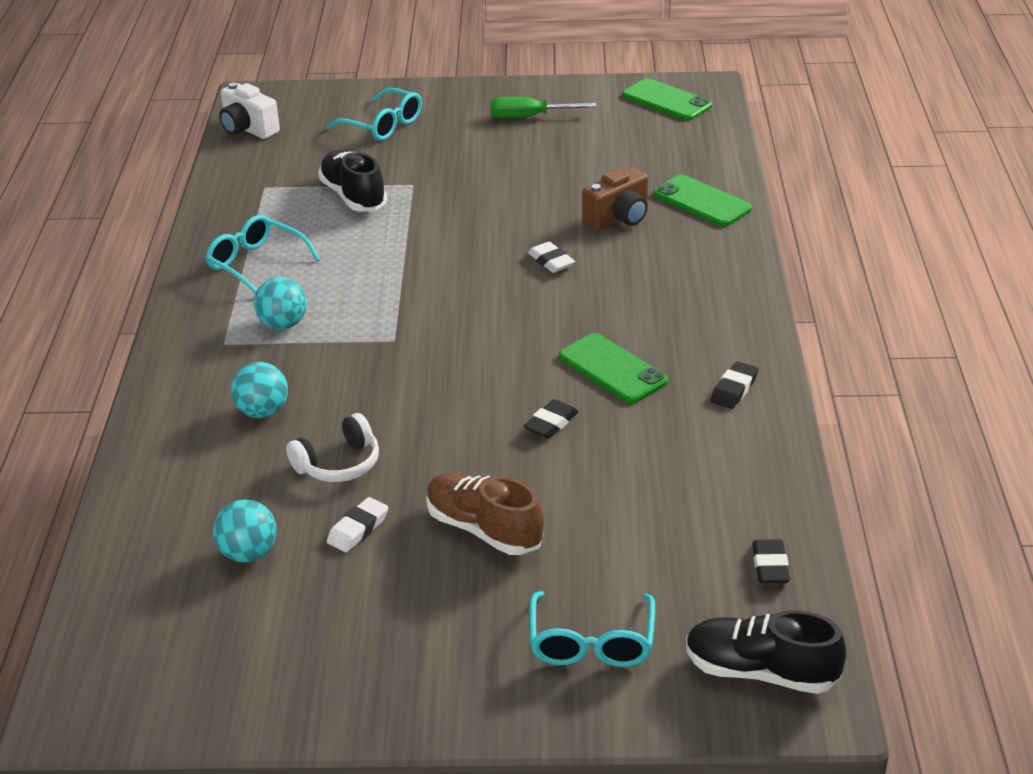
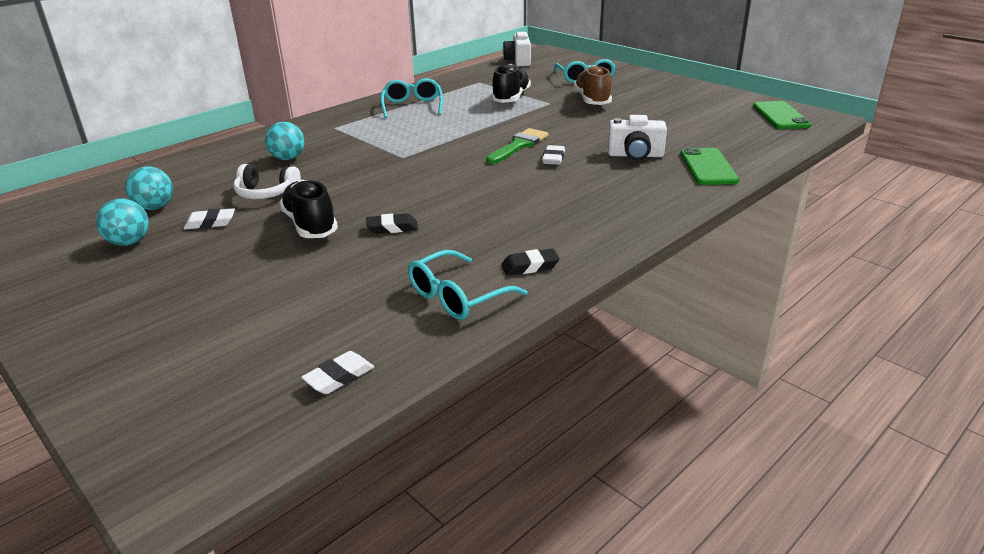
camera: 45 degrees right, 5 degrees down
turquoise ball [254,277,307,330] -> turquoise ball moved to [96,199,149,246]
brown shoe [426,472,544,555] -> brown shoe moved to [574,65,612,105]
green screwdriver [490,97,596,118] -> none
turquoise glasses [529,591,655,667] -> turquoise glasses moved to [408,250,527,320]
green phone [559,333,668,403] -> none
brown camera [582,167,648,231] -> white camera [608,115,667,160]
black shoe [686,610,846,694] -> black shoe moved to [279,180,338,238]
black eraser [752,539,790,583] -> white eraser [301,351,374,394]
none -> green brush [486,128,548,164]

